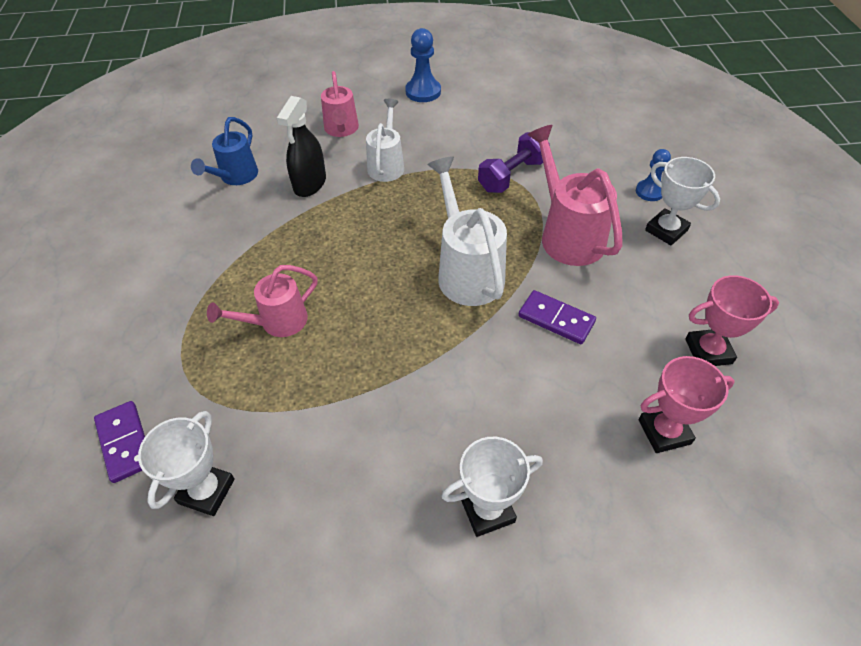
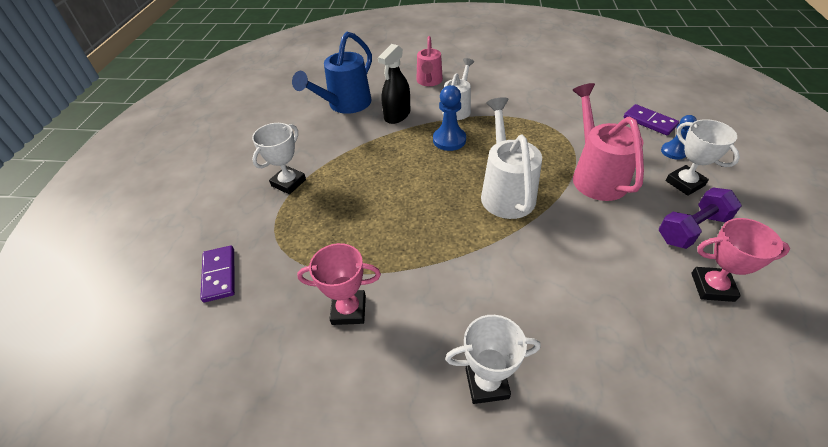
camera: 15 degrees right, 5 degrees down
white trophy [138,411,235,516] -> white trophy moved to [252,123,306,194]
blue watering can [191,117,258,185] -> blue watering can [292,32,372,114], size x1.54
pink watering can [207,265,318,337] -> none
blue pawn [405,28,441,102] -> blue pawn moved to [433,85,466,151]
purple dumbbell [478,132,550,193] -> purple dumbbell moved to [659,188,742,249]
purple domino [518,290,596,344] -> purple domino moved to [624,104,679,135]
pink trophy [638,356,735,453] -> pink trophy moved to [297,243,381,325]

